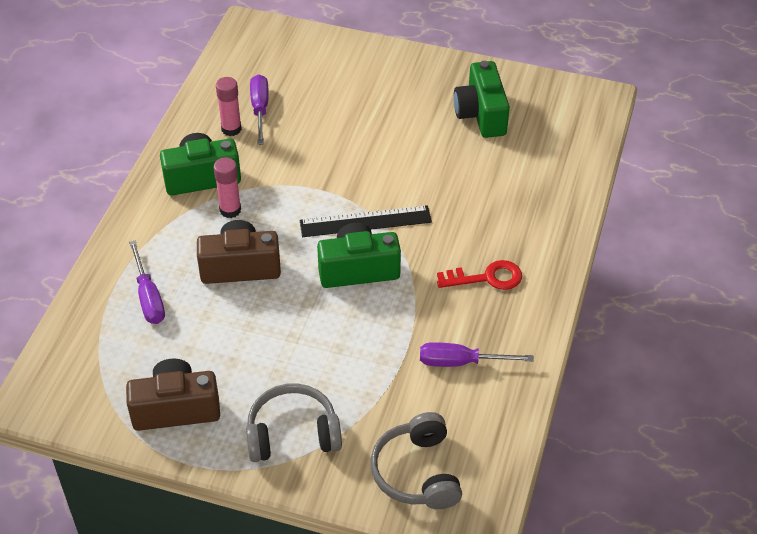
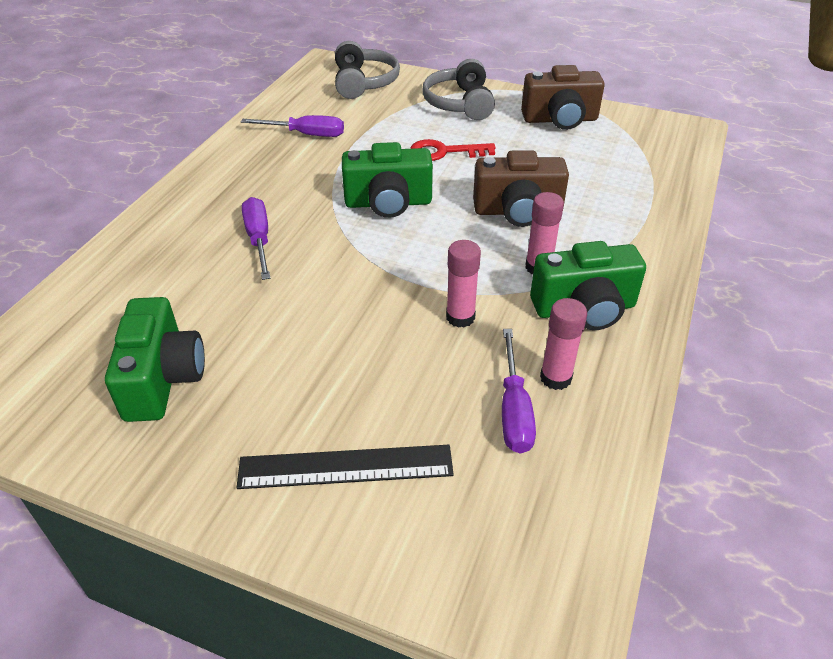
camera: 175 degrees left, 5 degrees down
purple screwdriver [129,241,165,324] -> purple screwdriver moved to [242,197,270,280]
grey headphones [246,383,342,462] -> grey headphones turned 90 degrees clockwise [422,59,495,120]
black ruler [299,205,432,237] -> black ruler moved to [237,445,454,489]
red key [437,260,522,290] -> red key moved to [410,139,496,161]
none -> pink glue stick [446,240,481,328]

